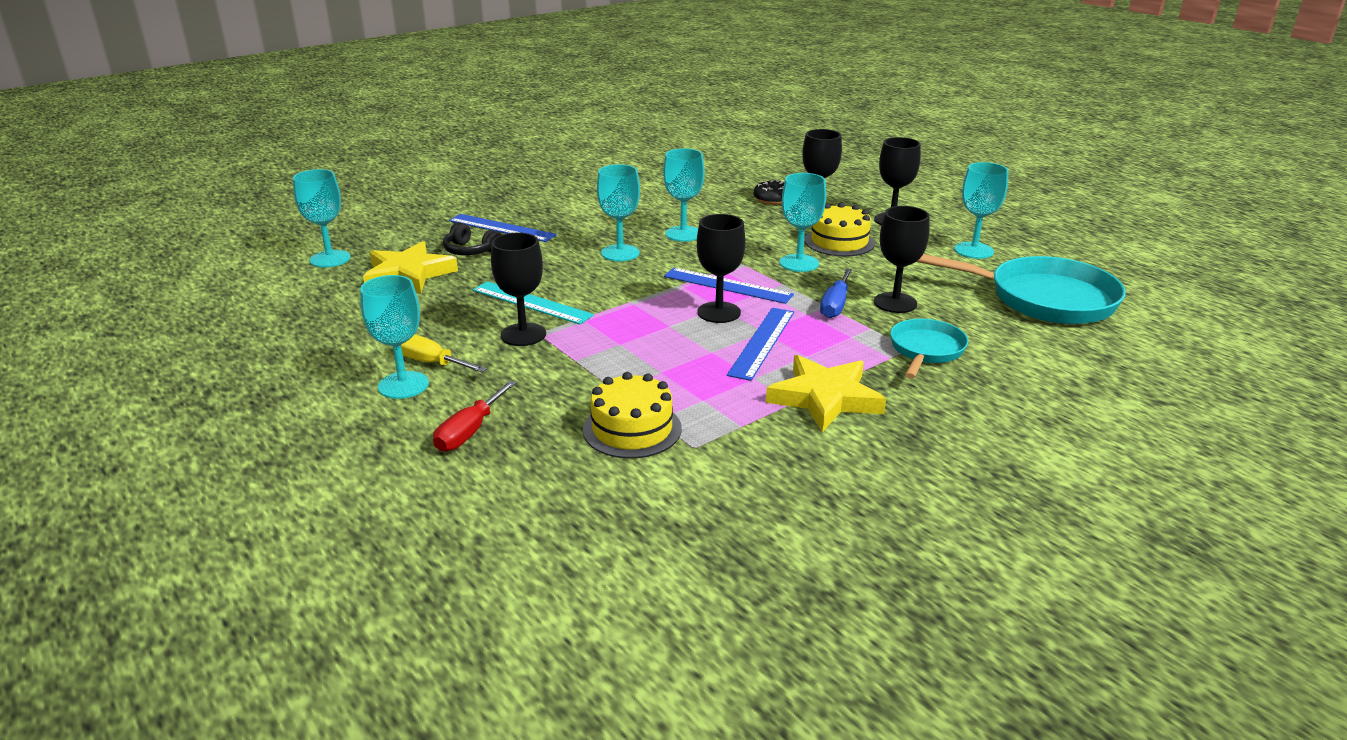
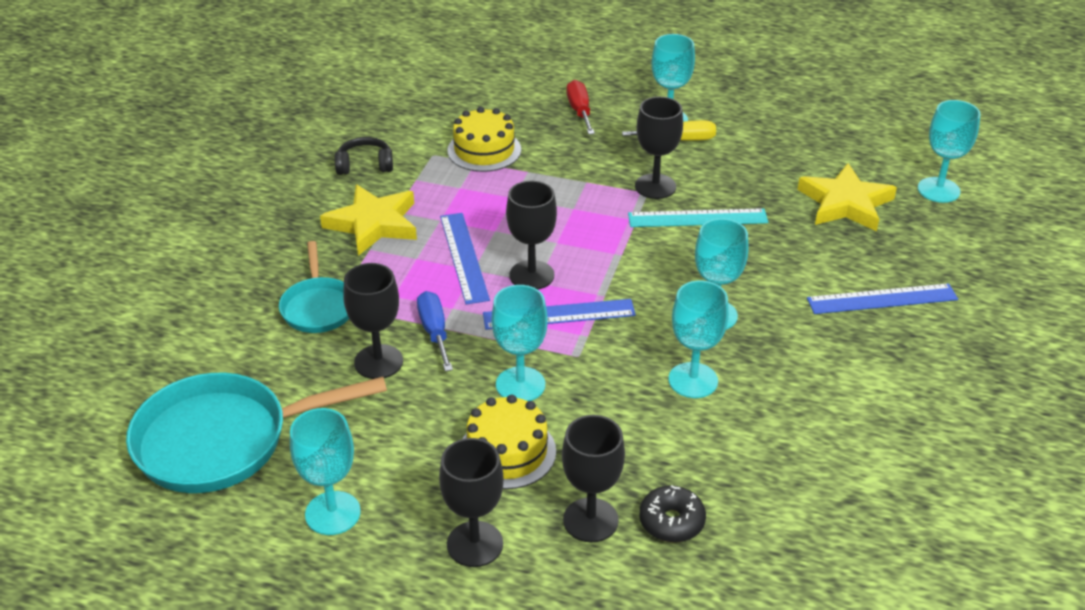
camera: 145 degrees right, 10 degrees up
black headphones [443,222,502,255] -> black headphones moved to [335,137,393,175]

